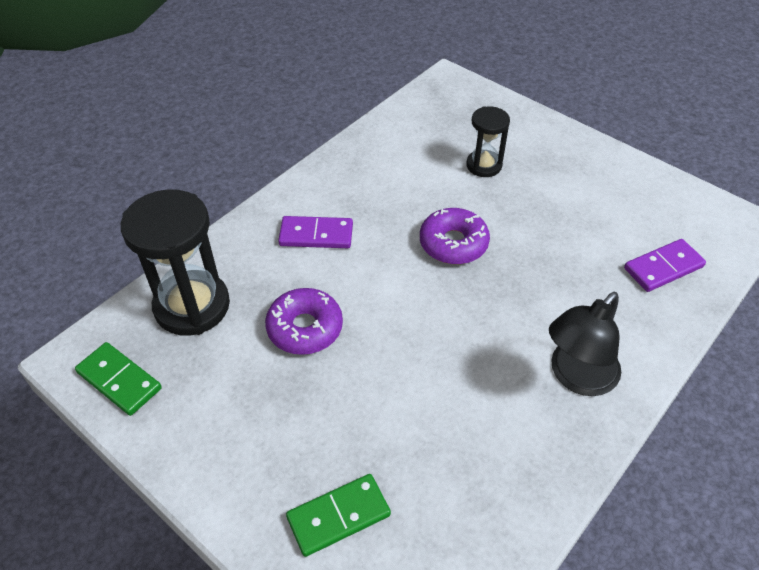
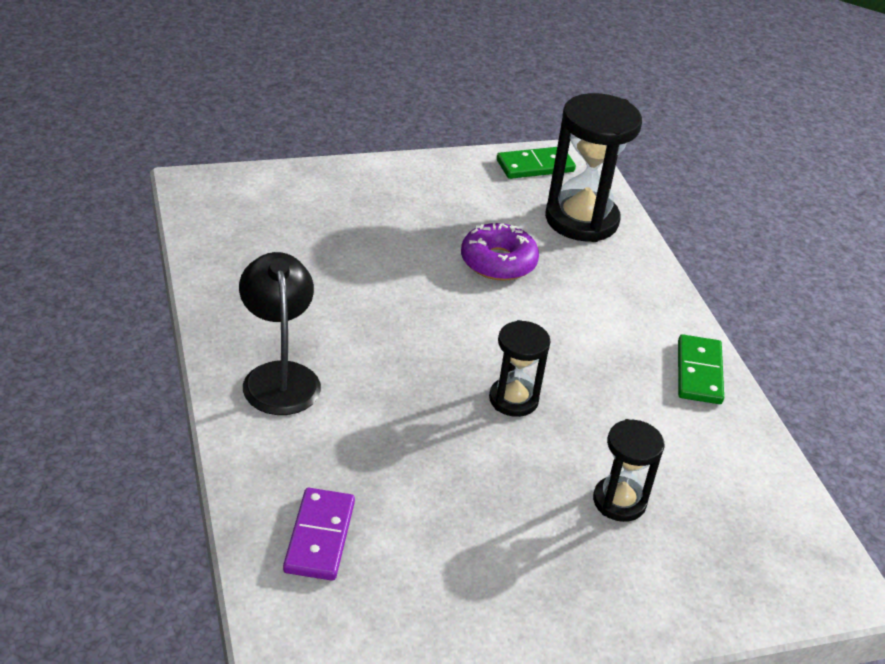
camera: 120 degrees right, 10 degrees down
purple domino [278,216,353,248] -> none
green domino [286,474,391,557] -> green domino moved to [678,334,724,404]
purple donut [420,208,490,264] -> black hourglass [489,320,551,417]

